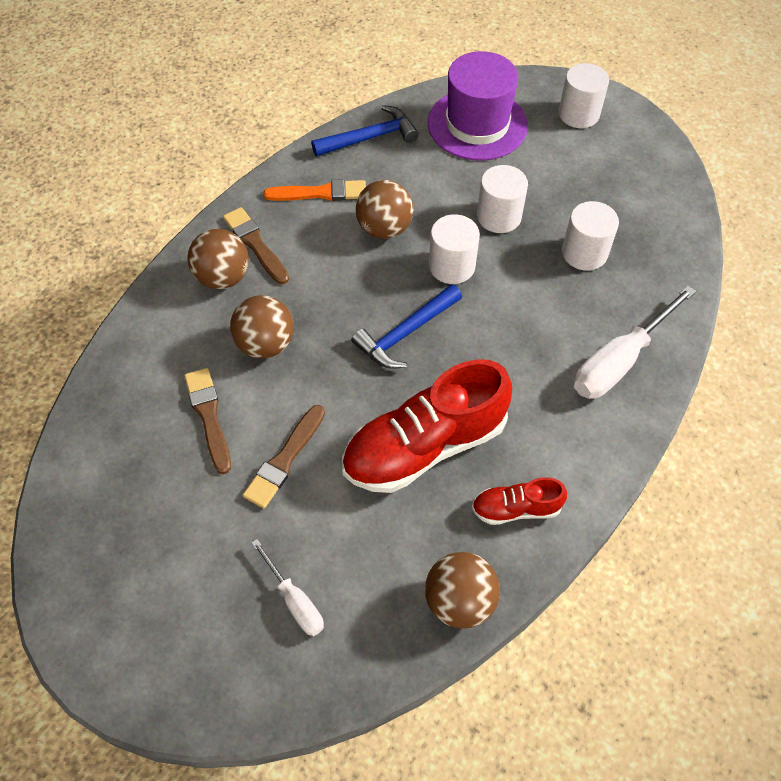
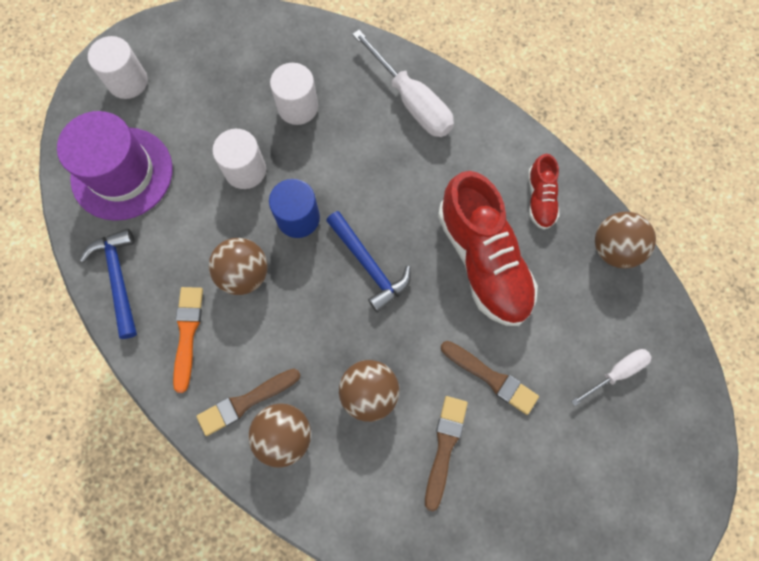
camera: 85 degrees left, 15 degrees up
brown brush [184,368,231,474] -> brown brush turned 120 degrees clockwise [425,396,468,512]
white cylinder [429,214,480,284] -> blue cylinder [269,179,320,238]

